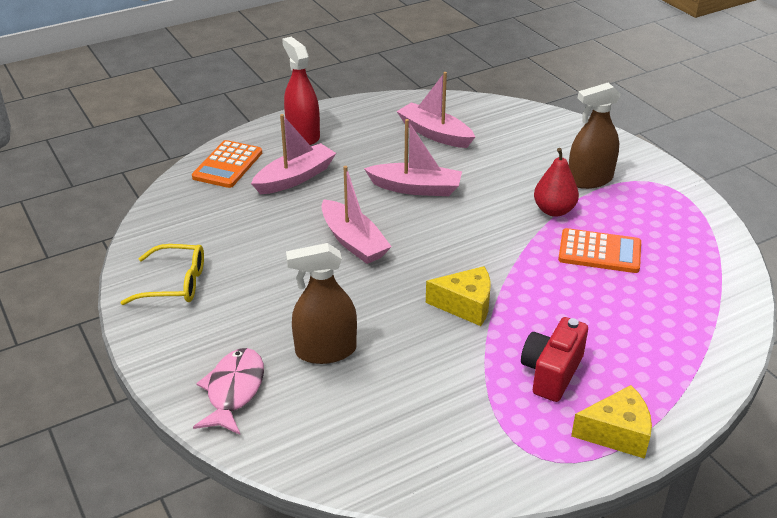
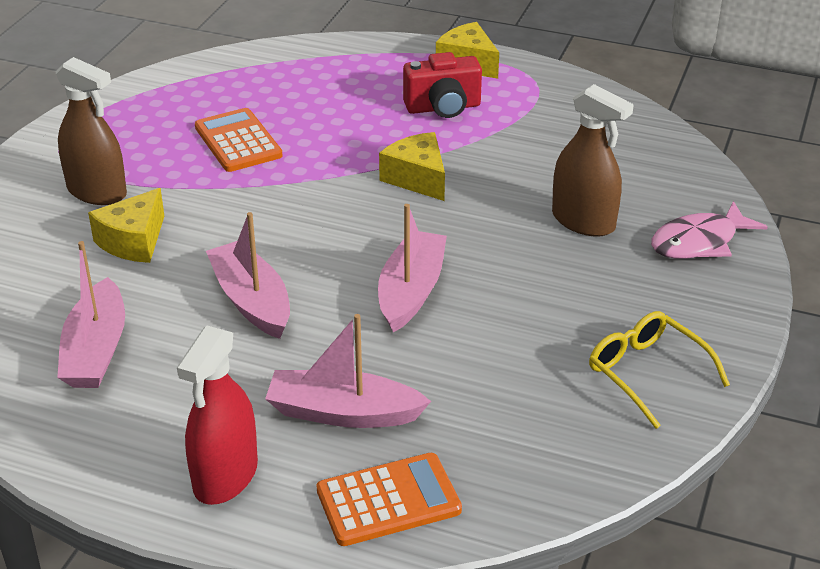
camera: 130 degrees left, 0 degrees up
red pear [534,148,579,217] -> none
none -> yellow cheese [88,188,164,263]

